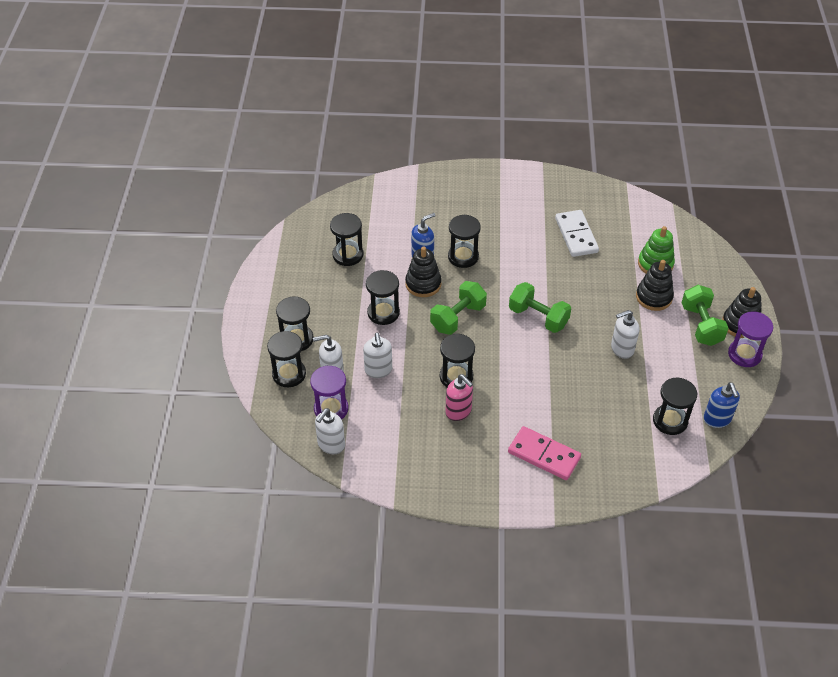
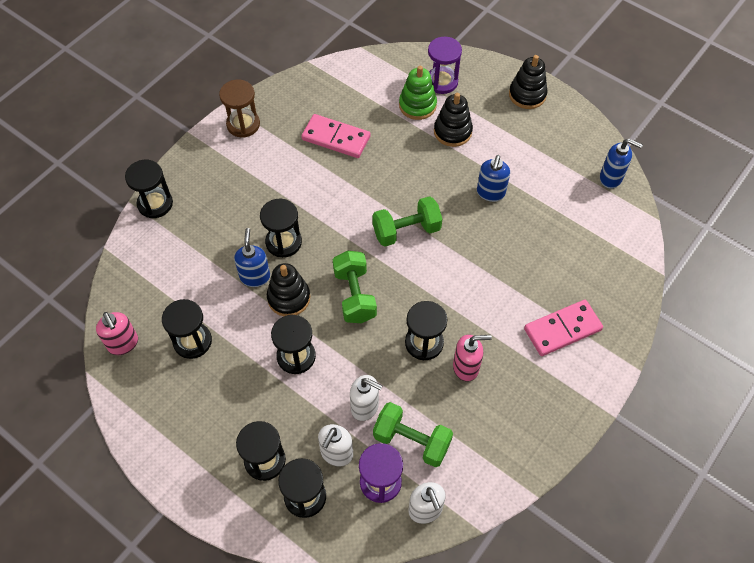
camera: 55 degrees left, 10 degrees up
white domino [555,210,599,257] -> pink domino [301,114,370,158]
white soap dispenser [611,310,639,359] -> blue soap dispenser [477,155,510,202]
black hourglass [653,377,697,435] -> black hourglass moved to [125,160,173,218]
green dumbbell [681,285,729,346] -> green dumbbell moved to [373,402,453,467]
purple hourglass [728,312,773,367] -> purple hourglass moved to [428,37,462,94]
none -> pink soap dispenser [96,312,138,355]
none -> brown hourglass [219,80,260,137]

